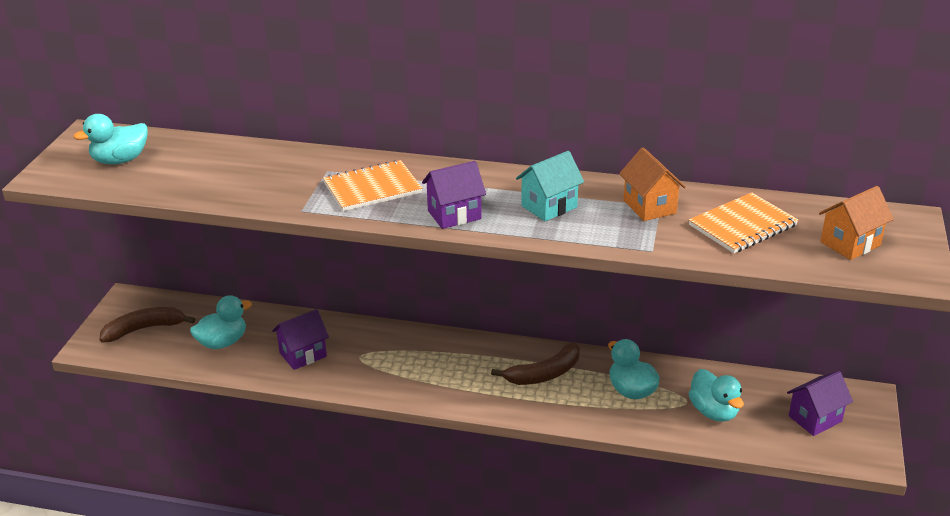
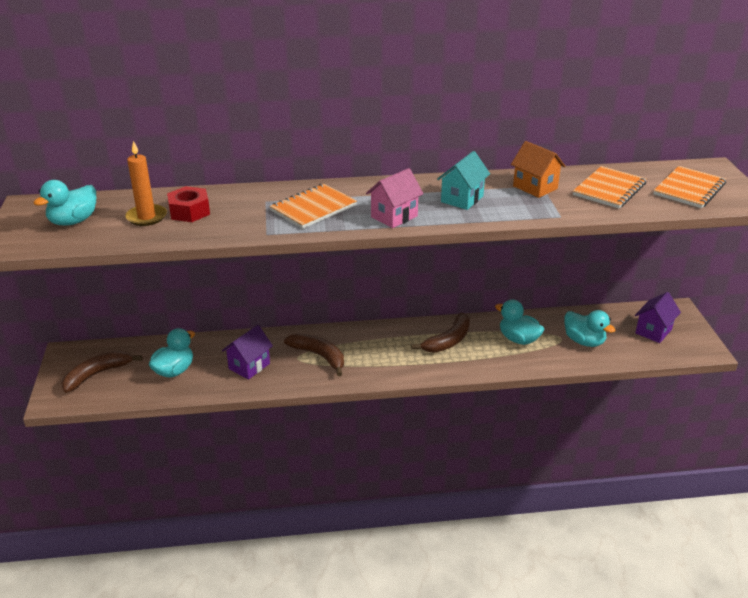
camera: 20 degrees left, 0 degrees up
purple house [422,161,486,229] -> pink house [366,168,423,228]
orange house [819,186,894,260] -> orange notebook [653,166,726,208]
none -> orange candle [125,141,167,226]
none -> red nut [167,186,210,222]
none -> brown banana [284,333,344,376]

